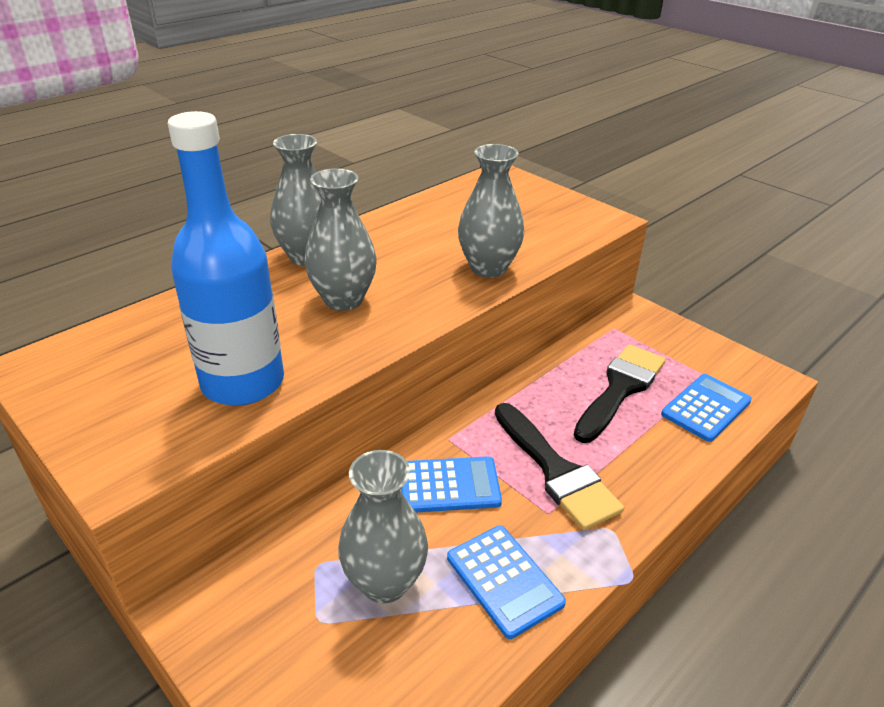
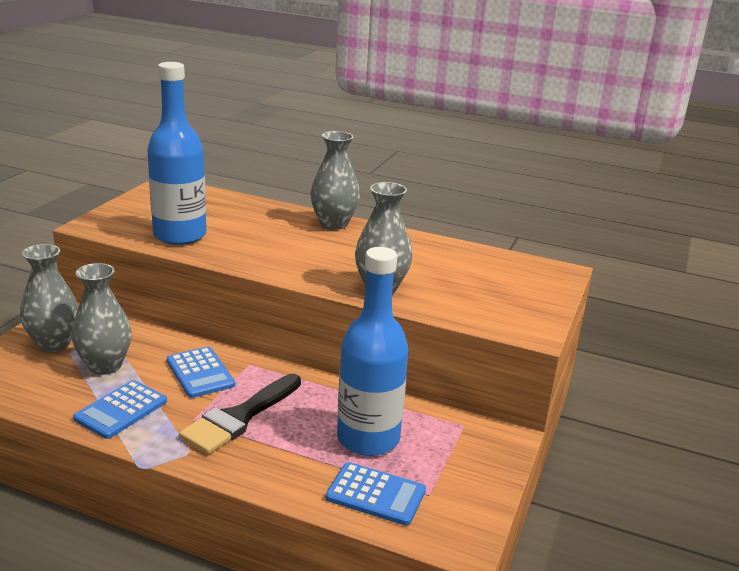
camera: 65 degrees right, 10 degrees down
grey vase [304,168,377,311] -> grey vase moved to [20,244,78,352]
black brush [574,344,666,443] -> blue bottle [337,247,409,456]

